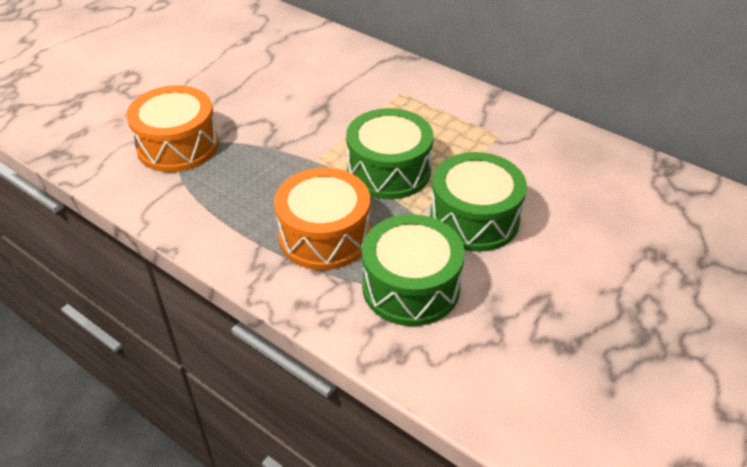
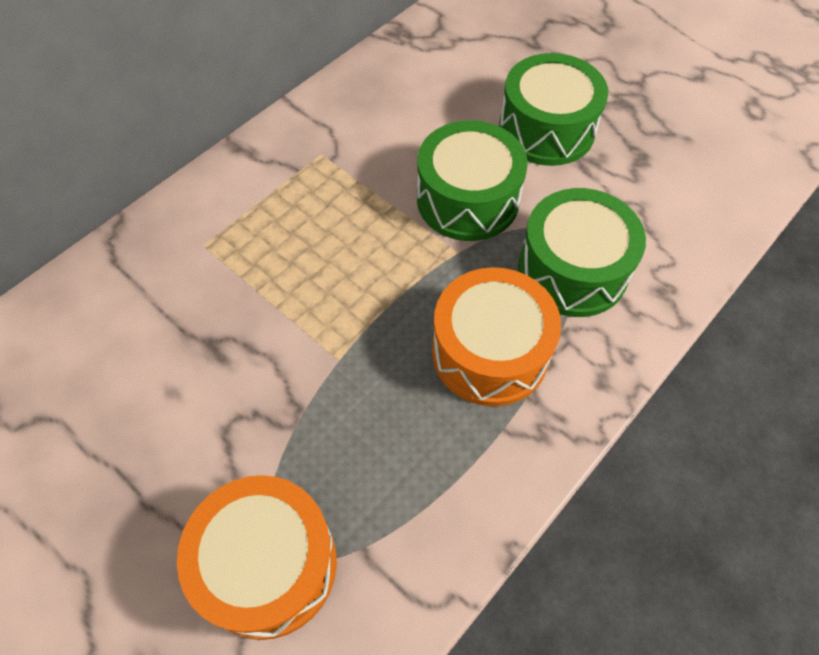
camera: 85 degrees left, 15 degrees up
green drum [346,108,434,199] -> green drum moved to [499,53,608,166]

